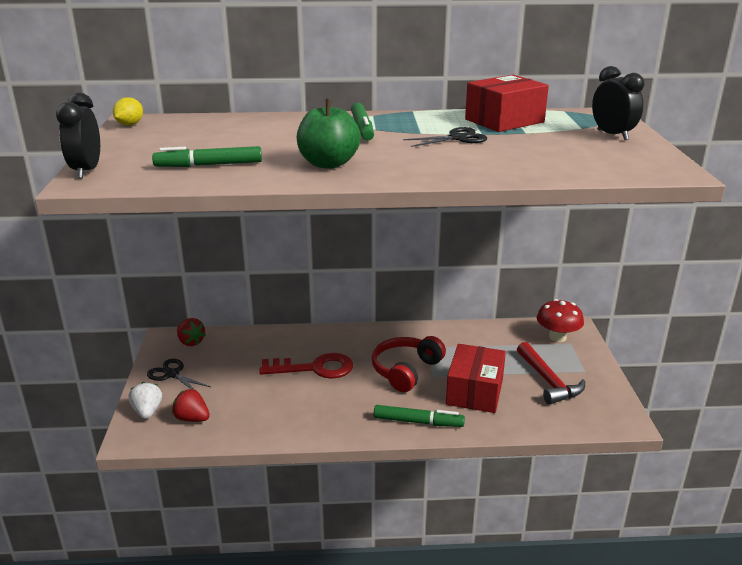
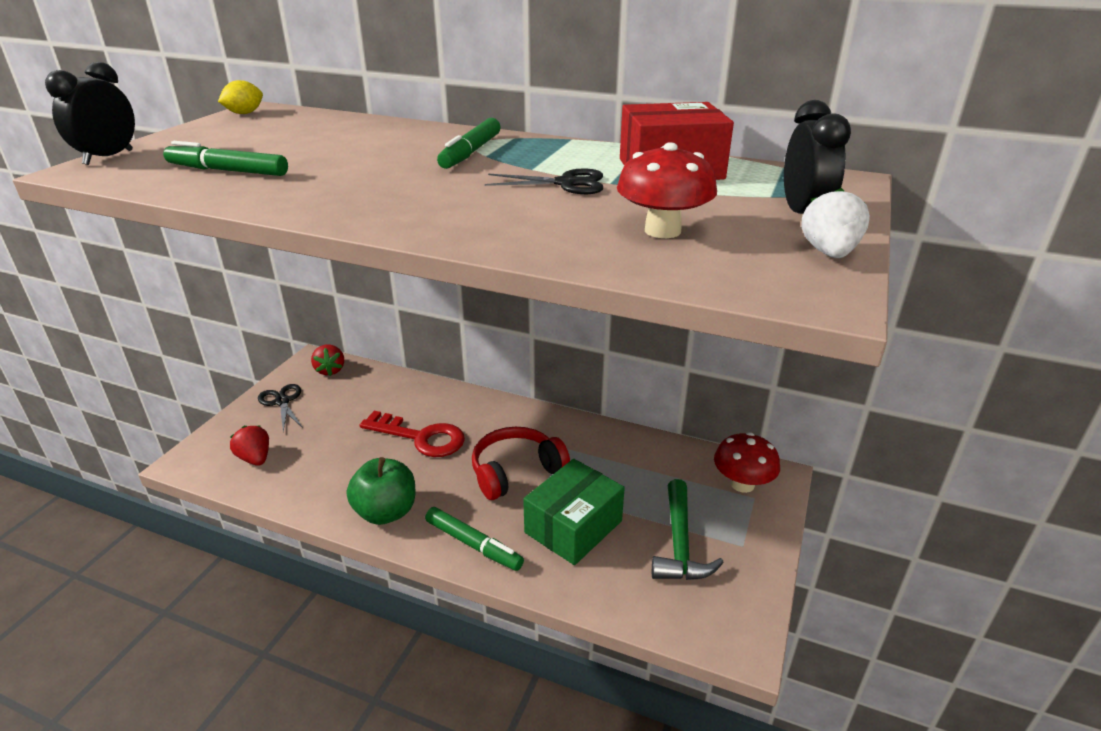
camera: 25 degrees right, 5 degrees up
white strawberry [129,382,162,419] -> white strawberry moved to [801,188,870,258]
green apple [297,99,361,169] -> green apple moved to [347,457,416,525]
red box [446,344,506,413] -> green box [523,459,625,565]
red hammer [517,342,585,405] -> green hammer [652,479,724,580]
none -> red mushroom [617,142,717,238]

